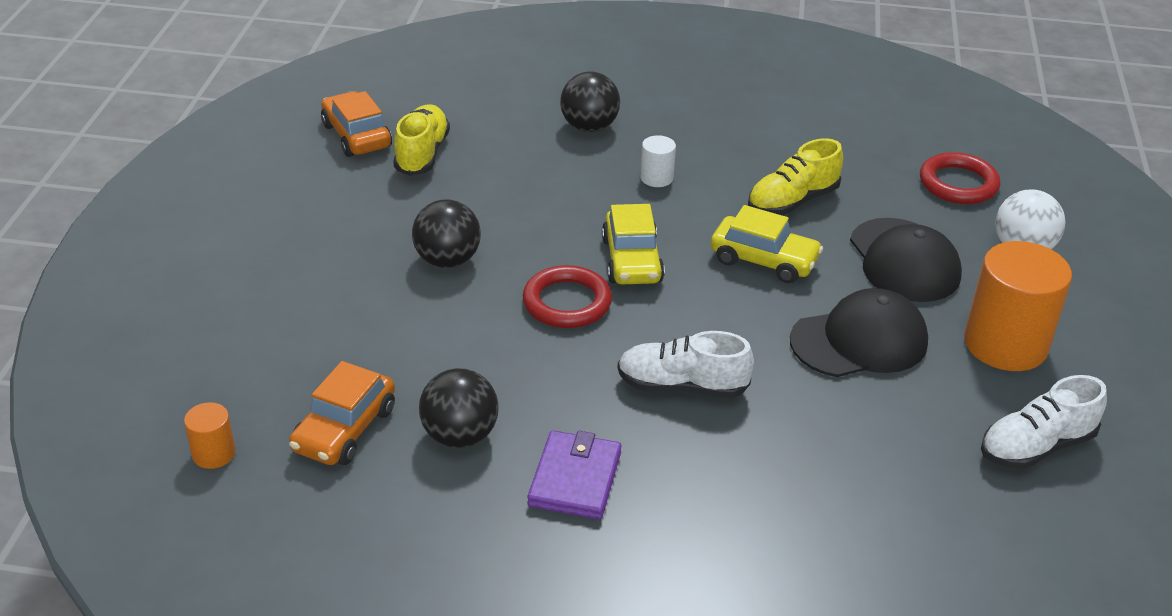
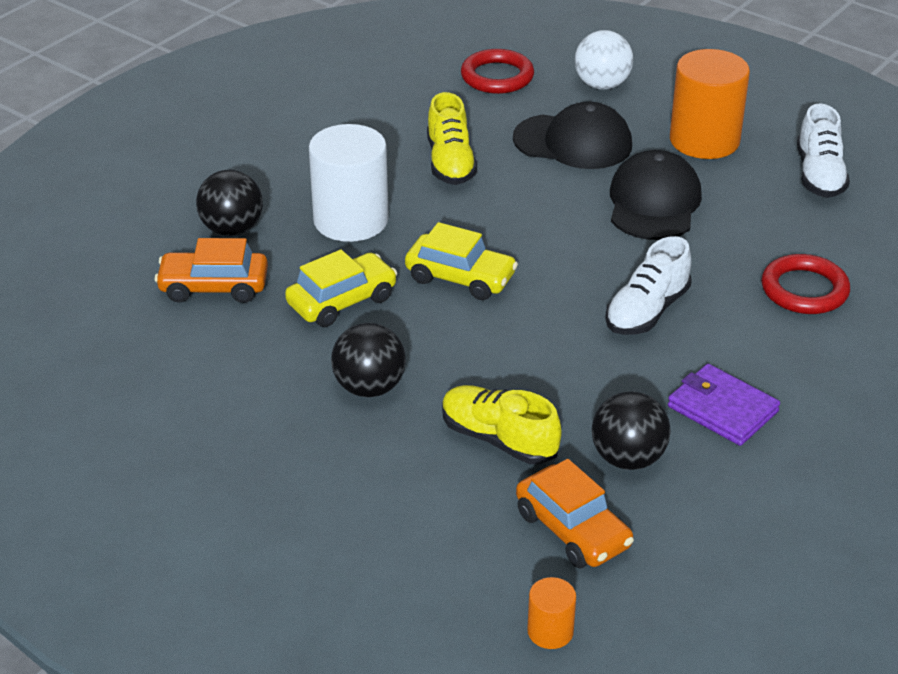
camera: 60 degrees left, 0 degrees up
orange car [321,91,392,157] -> orange car moved to [155,238,268,303]
yellow shoe [393,104,450,176] -> yellow shoe moved to [442,385,562,464]
red ring [523,265,612,328] -> red ring moved to [762,254,850,314]
white cylinder [640,135,676,187] -> white cylinder [309,124,389,242], size x2.16
yellow car [711,205,823,283] -> yellow car moved to [285,250,397,327]

